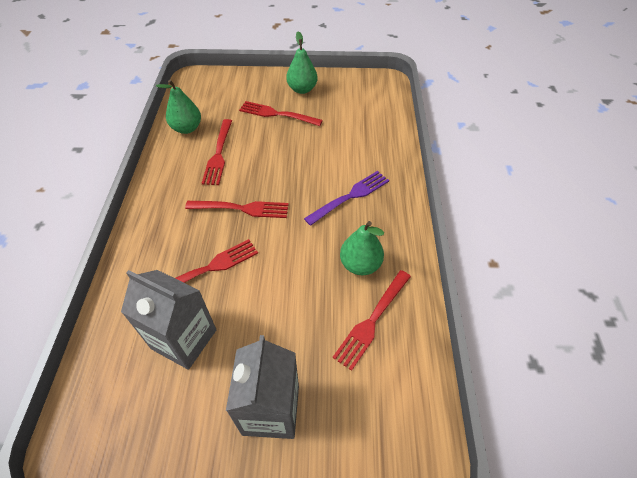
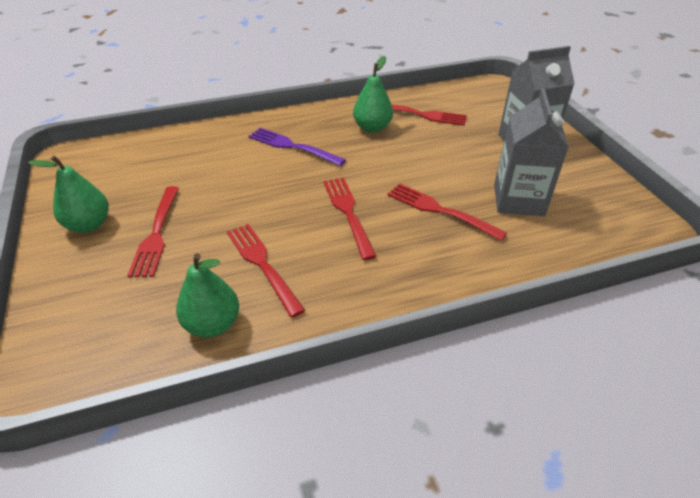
camera: 110 degrees left, 10 degrees down
red fork [202,119,232,185] -> red fork turned 105 degrees counterclockwise [227,224,305,318]

